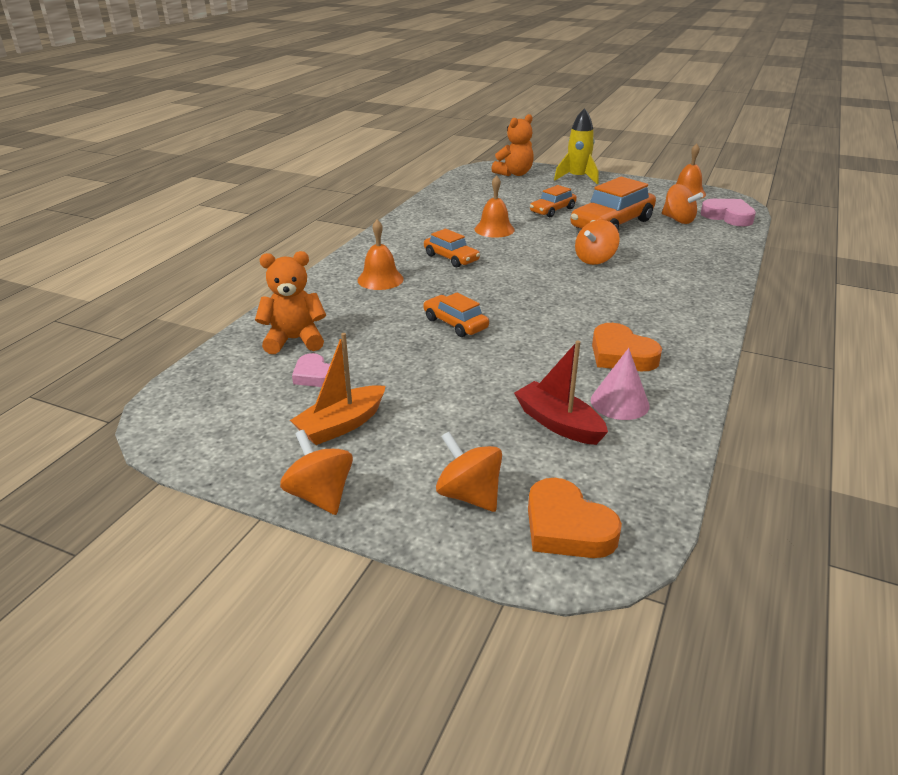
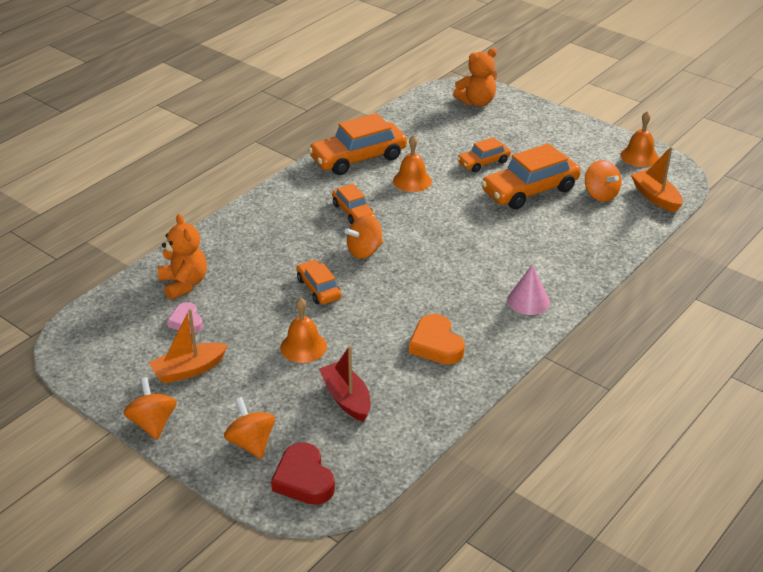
camera: 15 degrees right, 5 degrees up
orange teddy bear [255,251,326,354] -> orange teddy bear turned 60 degrees clockwise [158,214,207,300]
orange bell [357,220,404,290] -> orange bell moved to [280,298,327,363]
orange heart [528,478,622,558] -> red heart [271,442,335,505]
yellow rocket [554,108,599,184] -> none
orange spinning top [575,220,620,265] -> orange spinning top moved to [344,215,383,259]
pink cone [591,348,649,420] -> pink cone moved to [507,264,550,315]
pink heart [701,199,756,226] -> orange boat [631,147,683,212]
none -> orange car [308,113,407,175]

